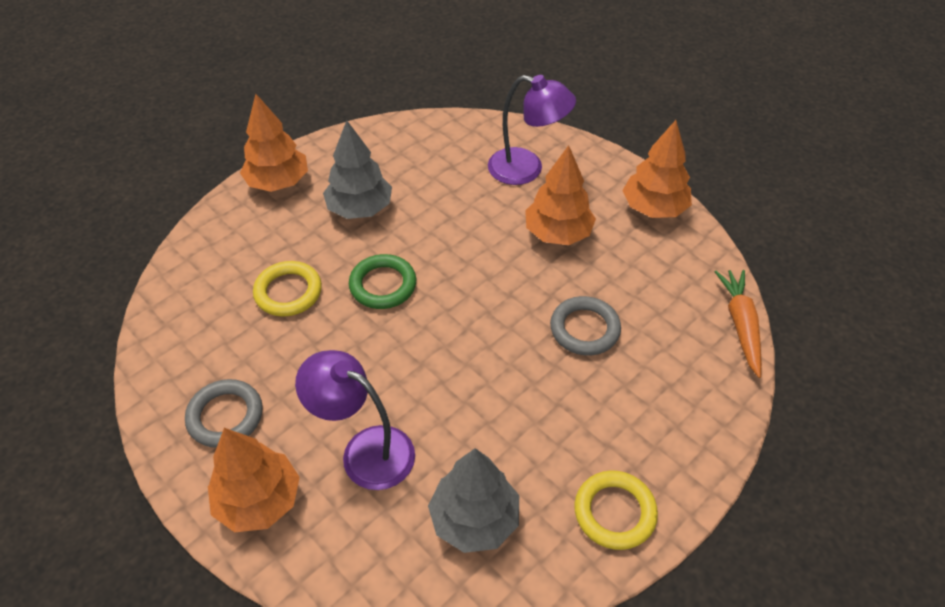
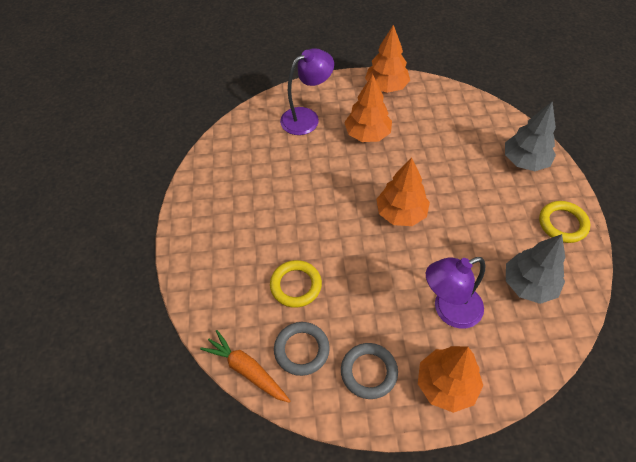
camera: 50 degrees left, 5 degrees up
orange tree [240,94,308,192] -> orange tree moved to [376,157,430,226]
grey tree [323,120,392,219] -> grey tree moved to [505,102,556,171]
green ring [349,254,416,309] -> none
grey ring [550,296,621,355] -> grey ring moved to [274,322,330,376]
orange carrot [714,270,762,378] -> orange carrot moved to [200,330,290,403]

